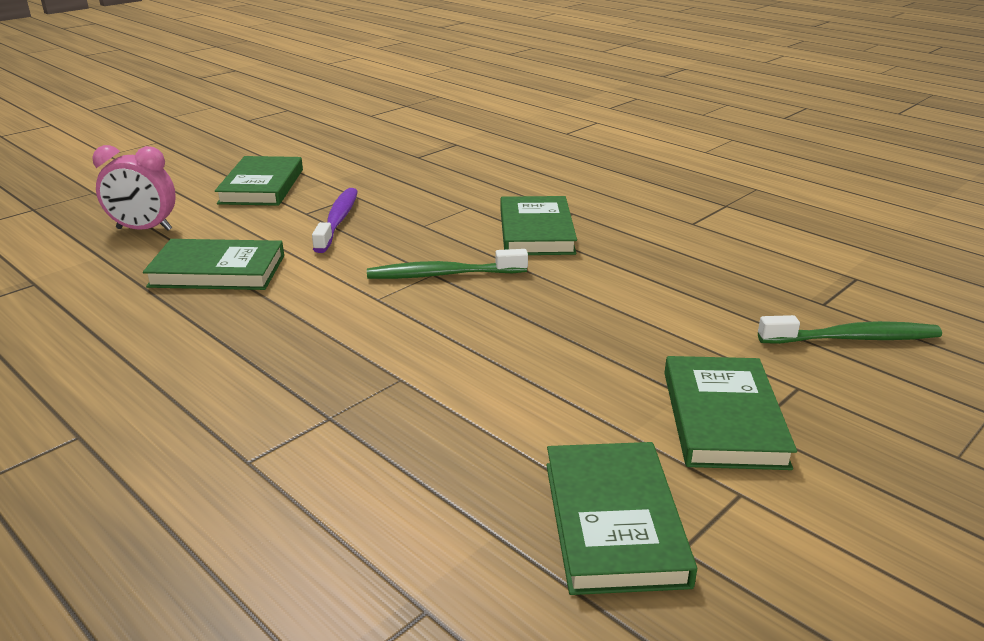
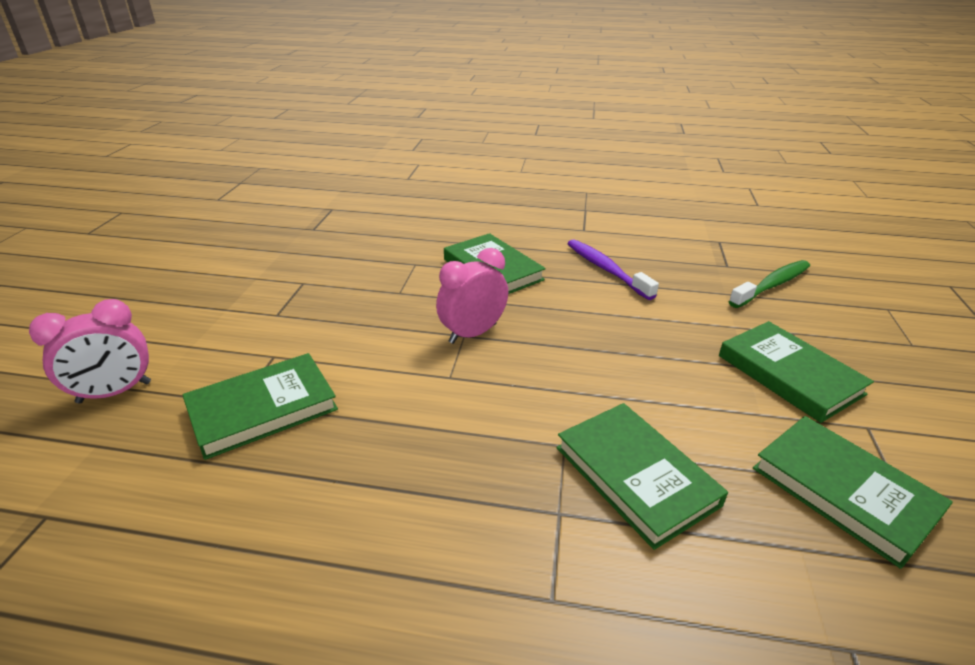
camera: 35 degrees left, 5 degrees up
green book [215,156,303,206] -> green book moved to [557,403,728,550]
purple toothbrush [312,188,358,253] -> purple toothbrush moved to [568,239,659,300]
green toothbrush [367,249,528,279] -> pink clock [436,248,508,344]

